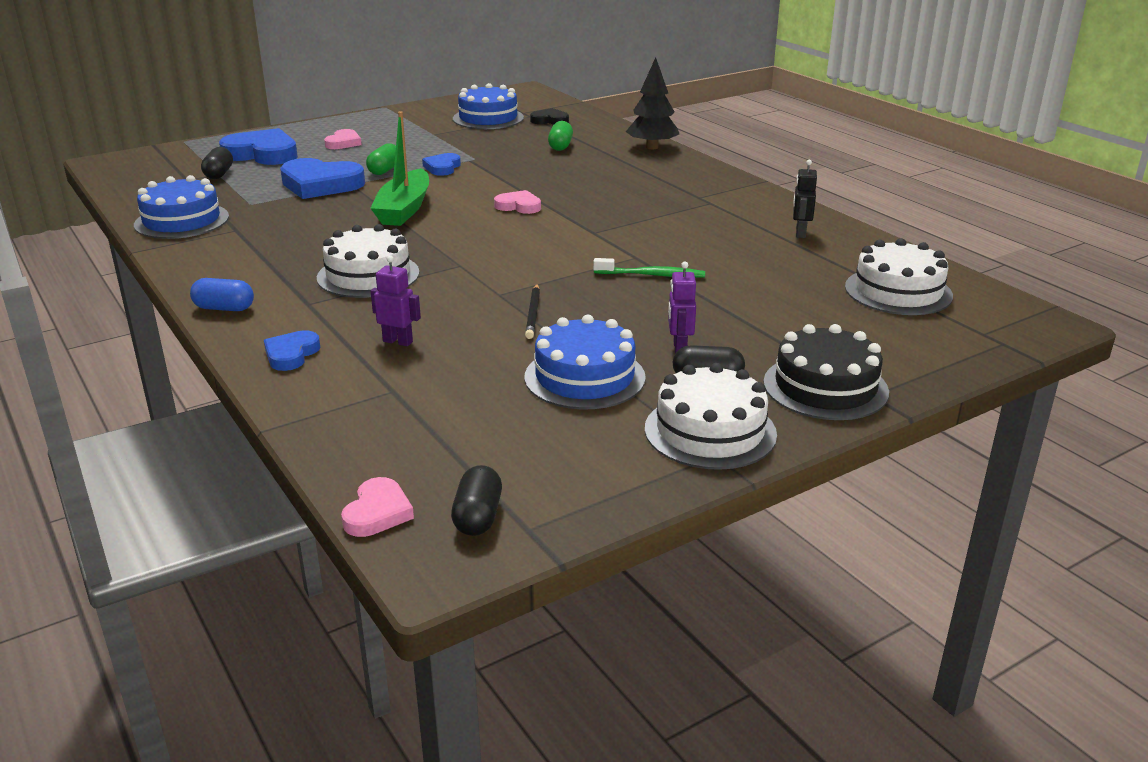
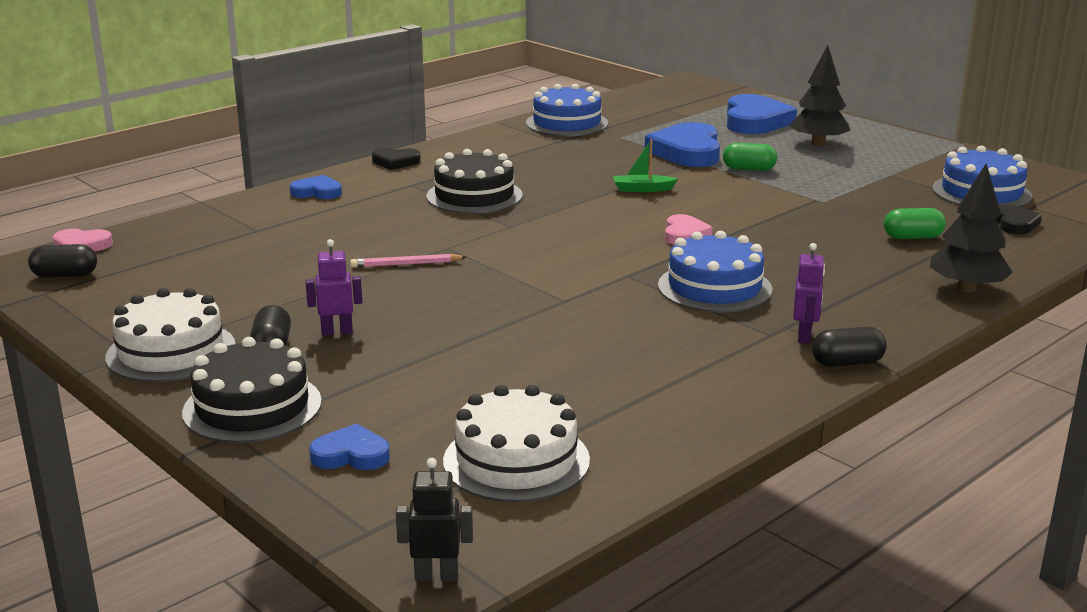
camera: 80 degrees right, 5 degrees down
blue capsule [190,278,254,311] -> black heart [372,148,421,170]
black capsule [201,147,233,179] -> black capsule moved to [812,327,887,367]
white cake [317,224,419,298] -> black cake [426,149,523,214]
pink heart [324,129,362,149] -> black tree [789,45,851,146]
green boat [370,111,429,226] -> green boat [613,140,678,192], size x0.51
purple robot [371,255,421,346] -> purple robot moved to [793,243,825,344]
blue heart [422,153,461,176] -> blue heart moved to [309,423,390,470]
black pencil [525,284,540,339] -> pink pencil [350,254,466,268]
blue cake [525,315,646,409] -> blue cake moved to [658,231,772,312]
green toothbrush [593,258,705,278] -> none
black robot [793,160,817,238] -> black robot moved to [396,458,473,581]

